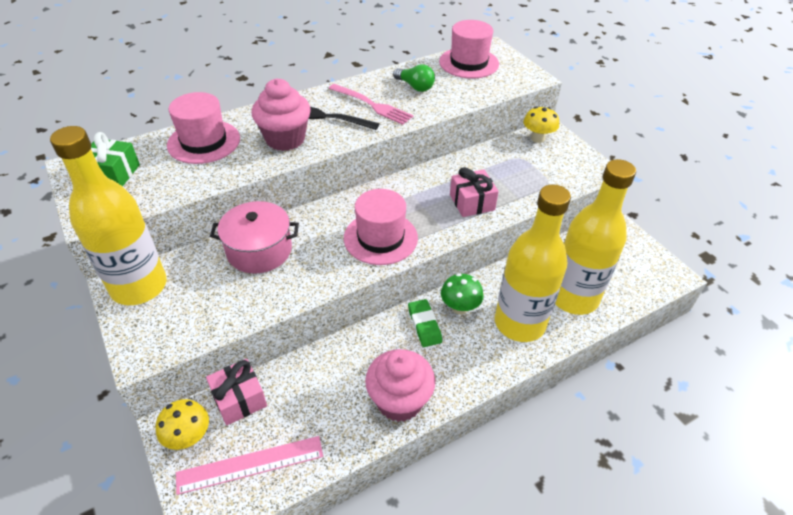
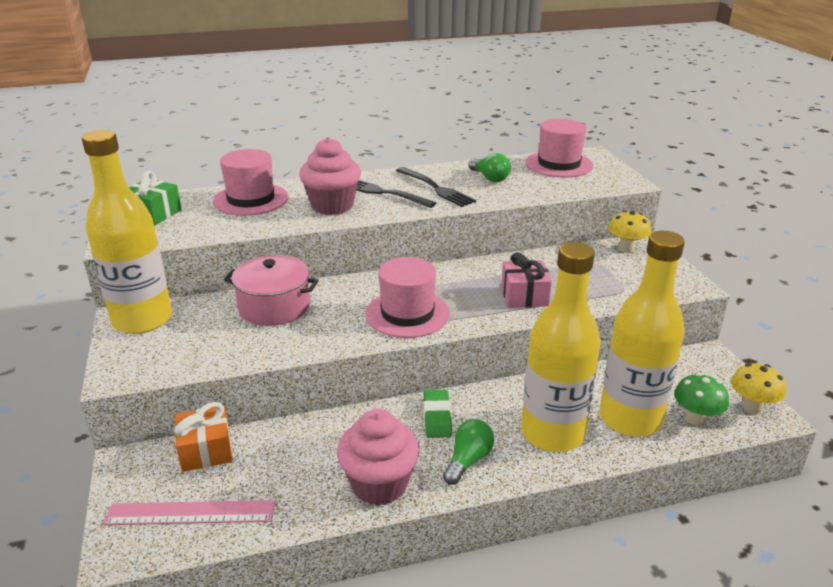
camera: 15 degrees right, 15 degrees down
yellow mushroom [156,399,209,450] -> yellow mushroom moved to [731,363,786,414]
pink gift [206,359,267,426] -> orange gift [174,402,232,472]
pink fork [329,84,413,125] -> black fork [396,167,476,207]
green mushroom [441,273,484,315] -> green mushroom moved to [674,373,729,426]
none -> green light bulb [443,419,494,485]

